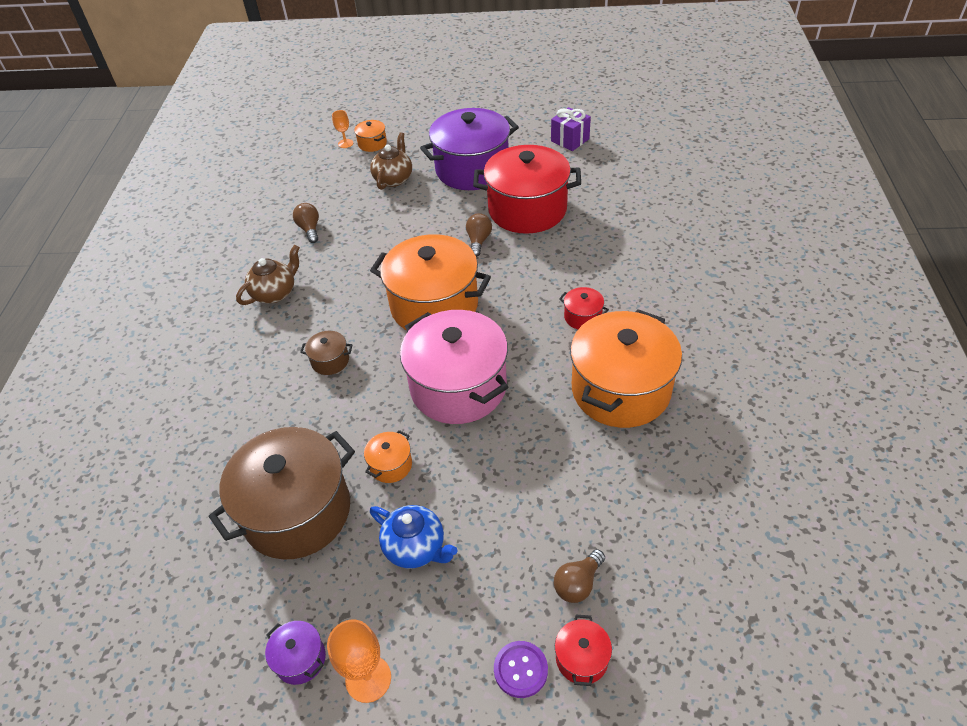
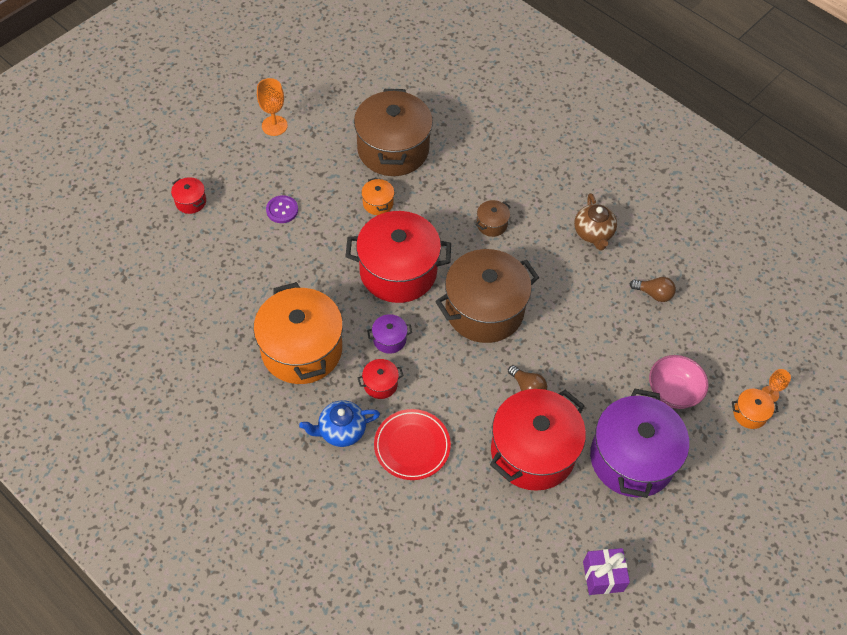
camera: 125 degrees right, 10 degrees up
purple pot [265,621,326,685] -> purple pot moved to [367,314,412,354]
brown teapot [370,132,412,190] -> pink bowl [649,355,709,409]
orange pot [370,234,491,330] -> brown pot [435,249,539,343]
blue teapot [370,505,458,568] -> blue teapot moved to [299,400,380,447]
pink pot [400,310,508,424] -> red pot [345,211,451,303]
purple button [494,641,548,698] -> purple button moved to [266,195,298,223]
brown light bulb [554,549,605,603] -> none
none -> red plate [374,409,451,480]

